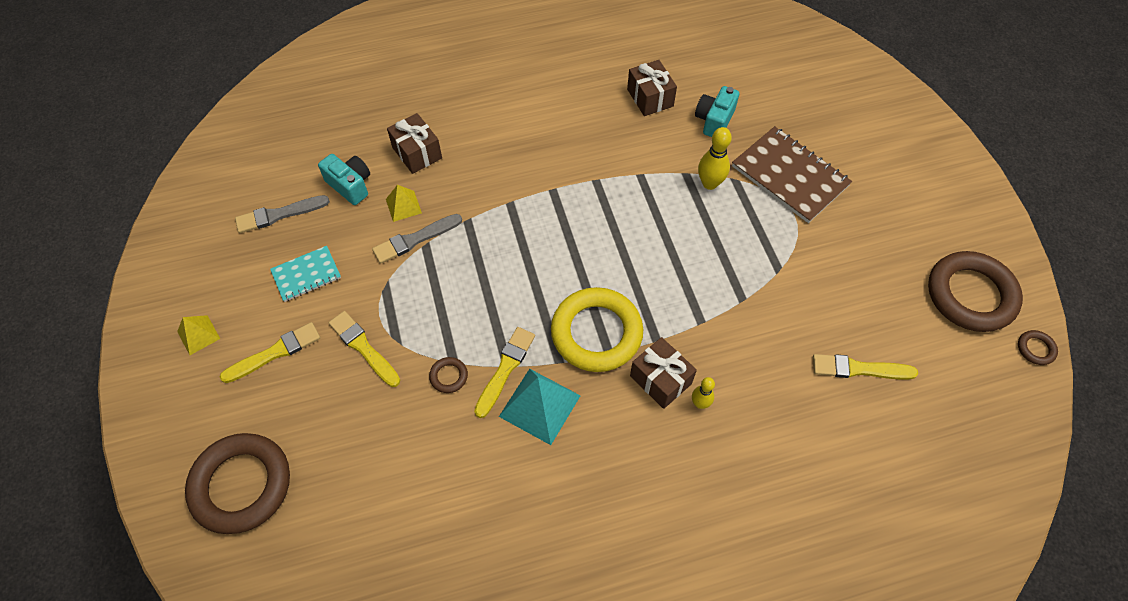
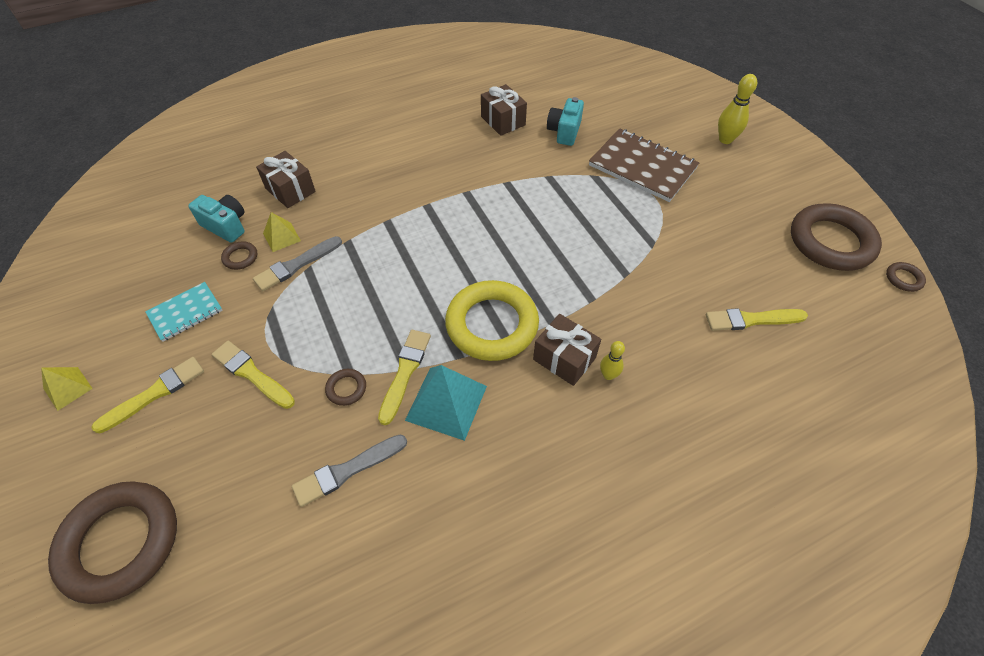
camera: 10 degrees left, 5 degrees down
grey brush [235,195,330,233] -> grey brush moved to [292,434,407,507]
yellow bowling pin [698,127,732,190] -> yellow bowling pin moved to [718,74,757,144]
none -> brown ring [221,241,257,270]

